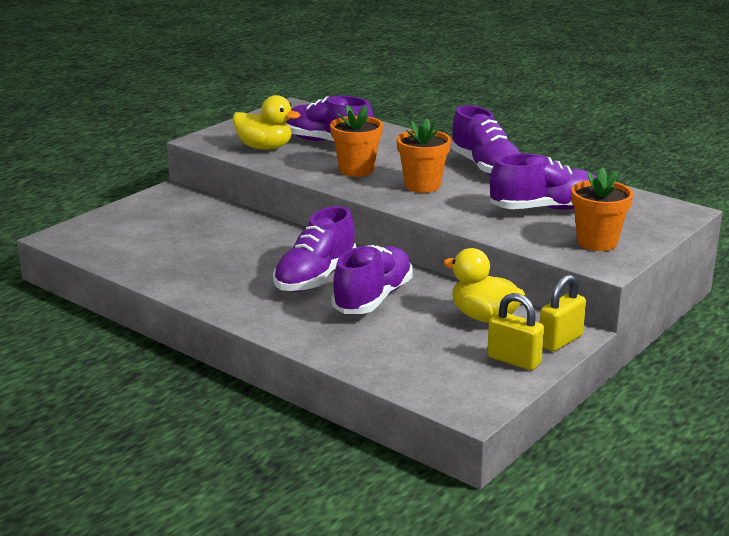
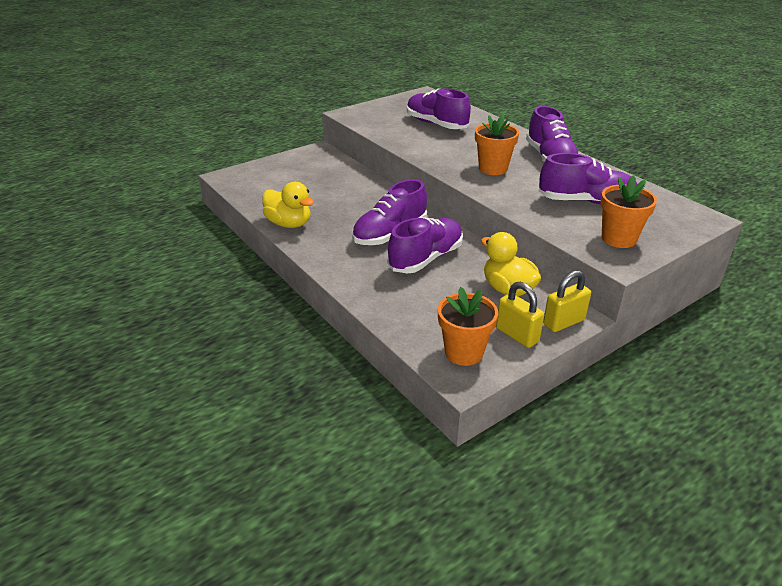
camera: 15 degrees right, 10 degrees up
yellow duck [232,95,300,150] -> yellow duck moved to [262,182,314,228]
orange flower pot [330,105,383,177] -> orange flower pot moved to [438,287,498,366]

